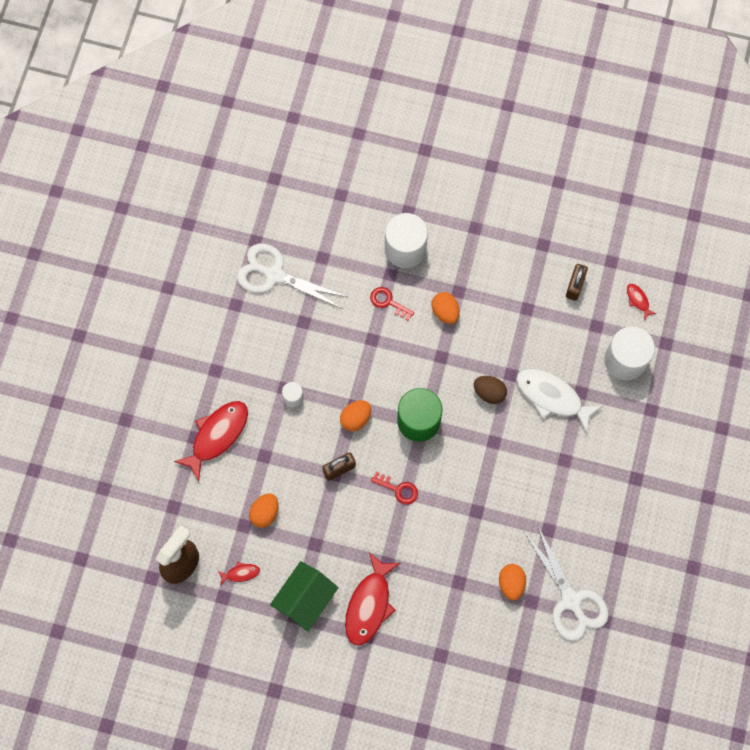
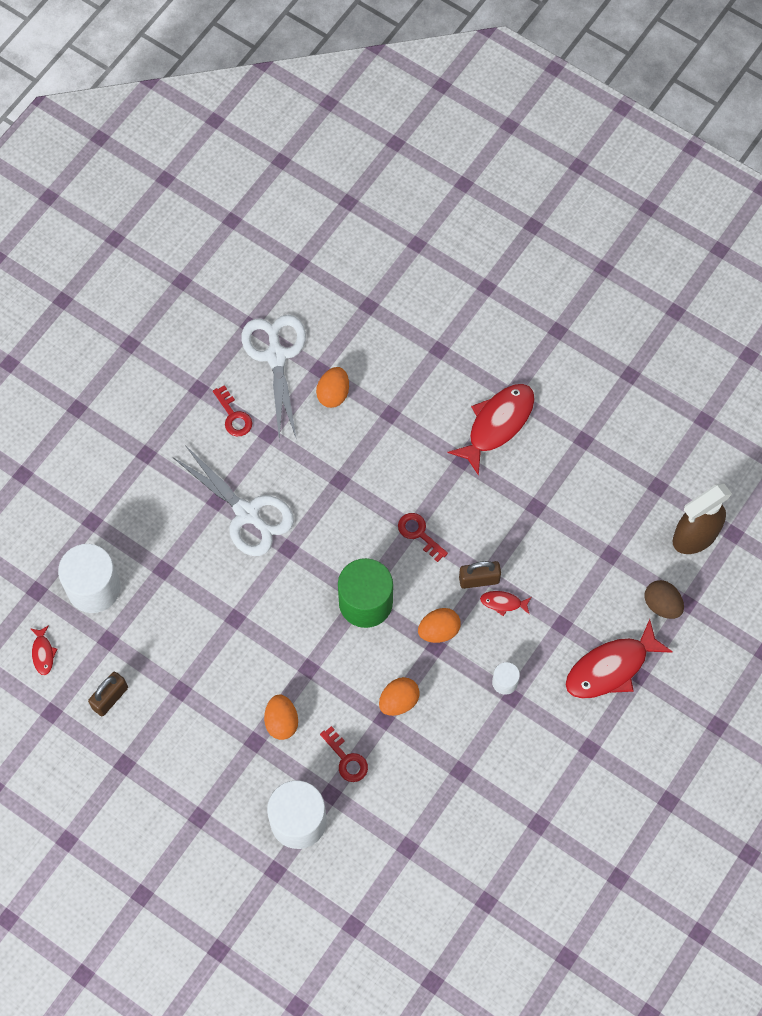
camera: 160 degrees left, 5 degrees down
red fish [218,562,260,585] -> red fish moved to [480,591,531,616]
white scissors [237,243,347,309] -> white scissors moved to [174,445,294,556]
orange egg [249,493,279,528] -> orange egg moved to [379,677,420,716]
green house [270,561,339,631] -> none
brown egg [474,376,507,404] -> brown egg moved to [645,580,684,619]
white fish [516,368,602,433] -> none
none -> red key [213,385,252,436]

